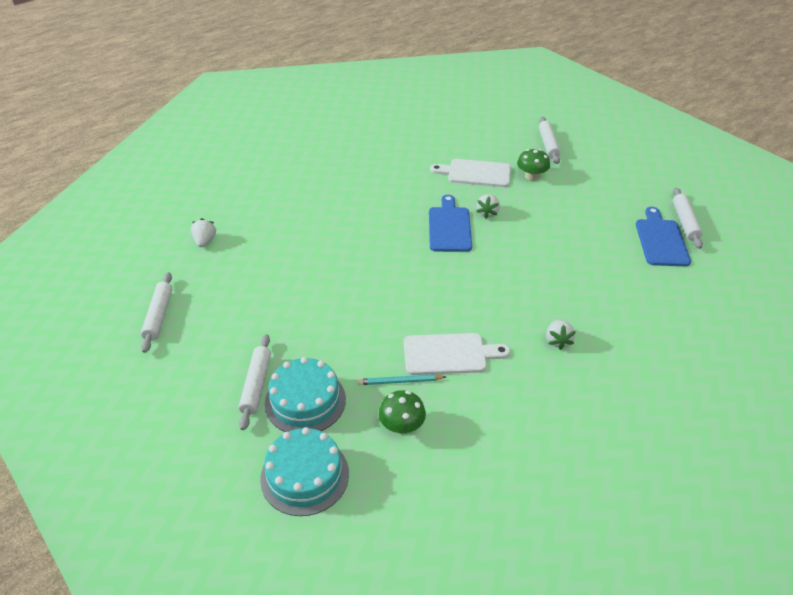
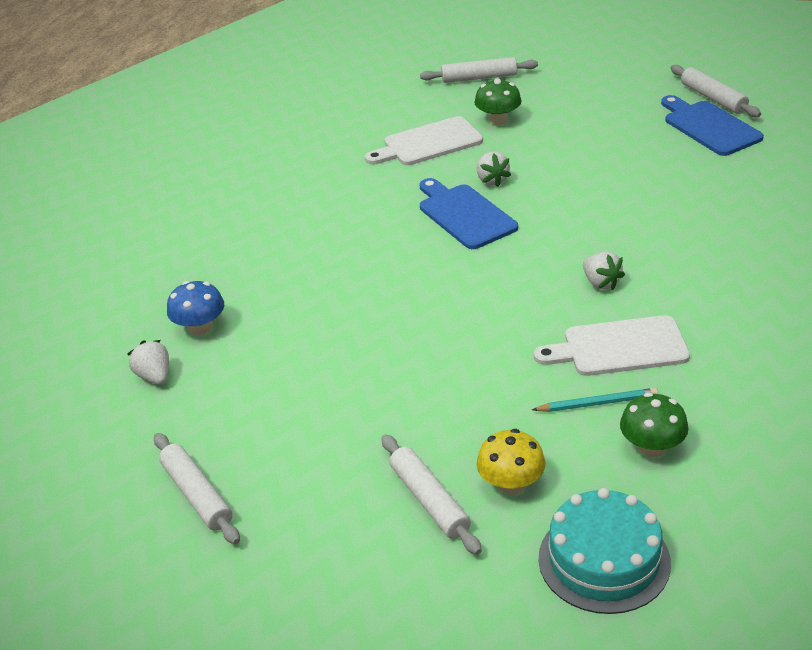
camera: 30 degrees left, 5 degrees down
turquoise cake [265,357,346,432] -> yellow mushroom [476,429,545,495]
turquoise pencil [358,374,446,385] -> turquoise pencil turned 150 degrees counterclockwise [532,388,658,412]
white cutting board [404,333,510,375] -> white cutting board turned 150 degrees counterclockwise [534,315,690,376]
white rolling pin [539,117,561,164] -> white rolling pin turned 60 degrees counterclockwise [420,57,538,83]
white strawberry [546,320,576,350] -> white strawberry moved to [583,251,625,290]
none -> blue mushroom [167,281,224,336]

